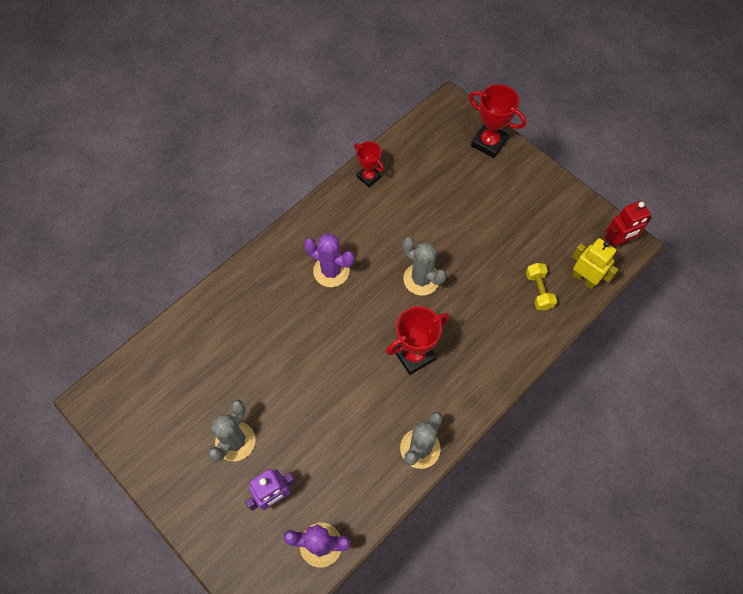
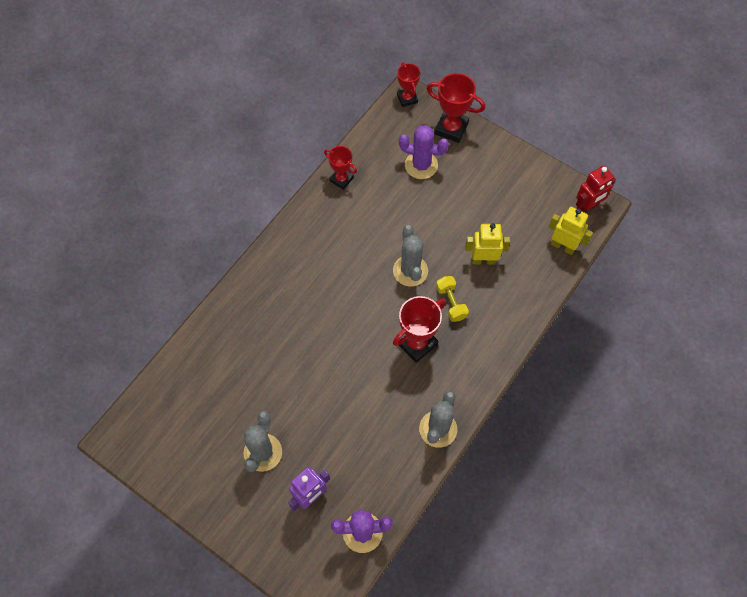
camera: 10 degrees left, 0 degrees up
purple cactus [304,234,355,287] -> purple cactus moved to [399,125,449,179]
grey cactus [403,237,447,296] -> grey cactus turned 45 degrees clockwise [393,225,428,287]
yellow dumbbell [526,263,557,311] -> yellow dumbbell moved to [436,276,469,322]
none -> red trophy [397,62,420,107]
none -> yellow robot [465,223,510,265]

